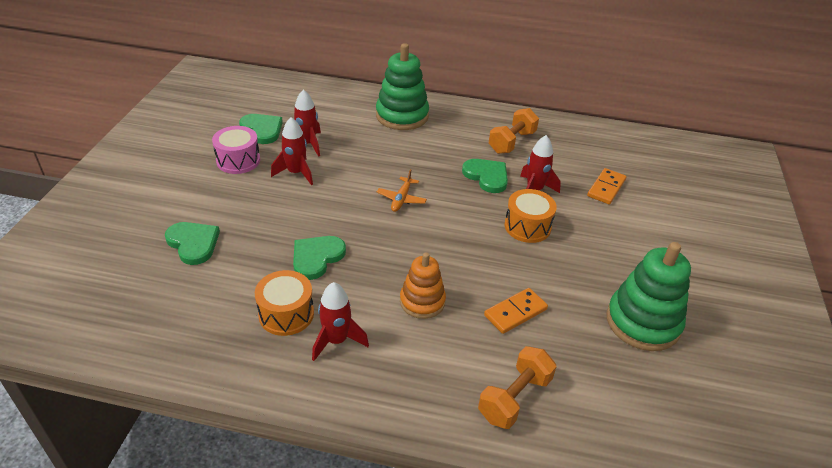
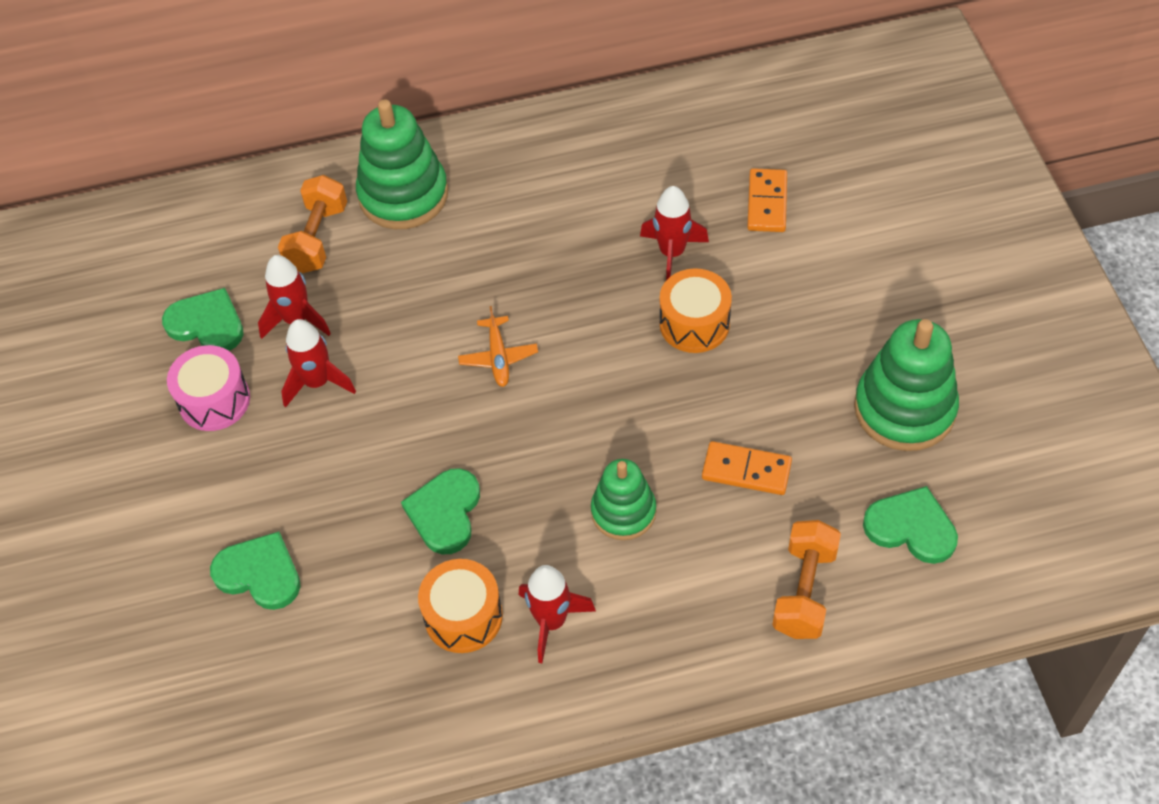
camera: 20 degrees left, 15 degrees up
orange stacking toy [400,253,446,319] -> green stacking toy [591,459,656,540]
green heart [462,159,508,193] -> green heart moved to [863,486,958,564]
orange domino [484,288,548,334] -> orange domino turned 75 degrees clockwise [702,441,792,495]
orange dumbbell [489,108,539,154] -> orange dumbbell moved to [278,175,347,273]

